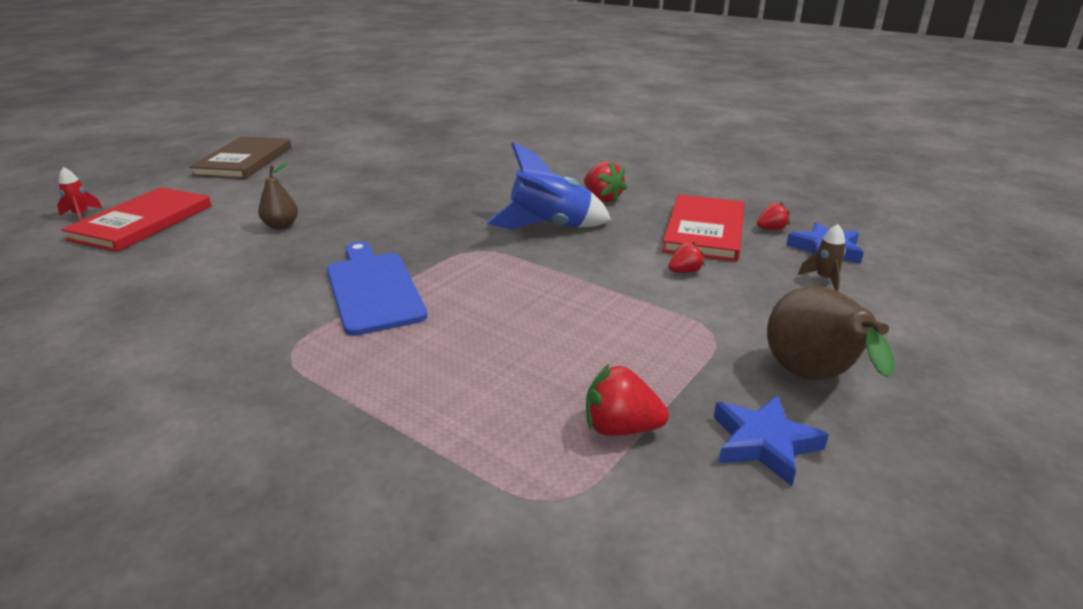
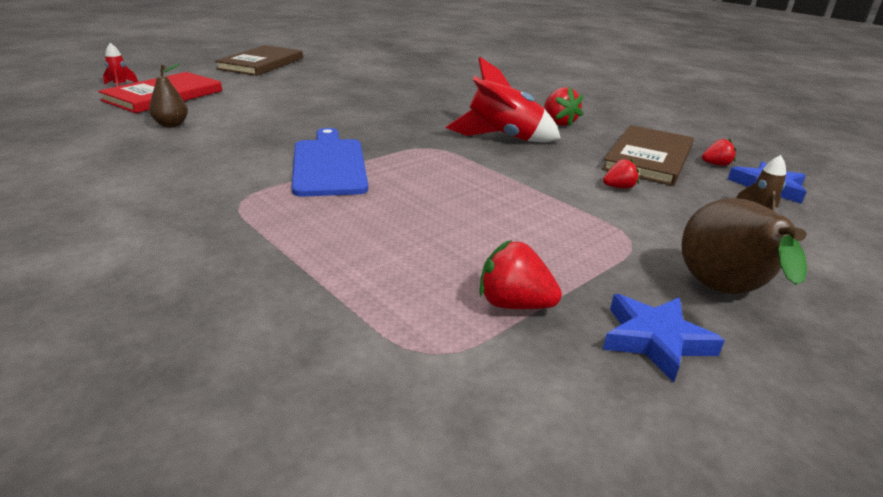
camera: 10 degrees right, 0 degrees up
brown pear [258,162,298,230] -> brown pear moved to [149,63,188,127]
blue rocket [486,142,611,229] -> red rocket [445,57,561,142]
red book [662,194,744,261] -> brown book [602,125,694,186]

